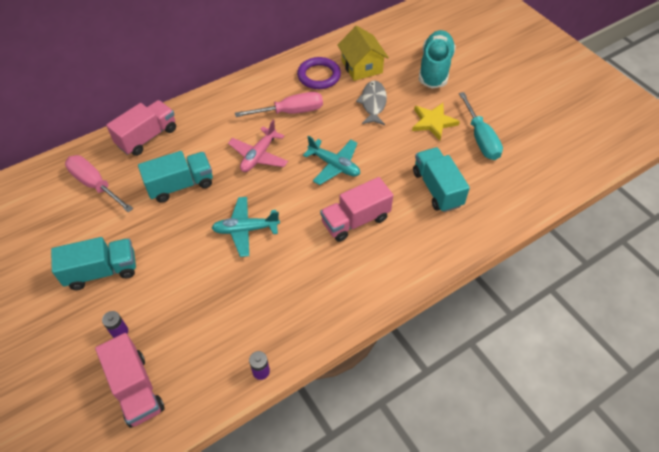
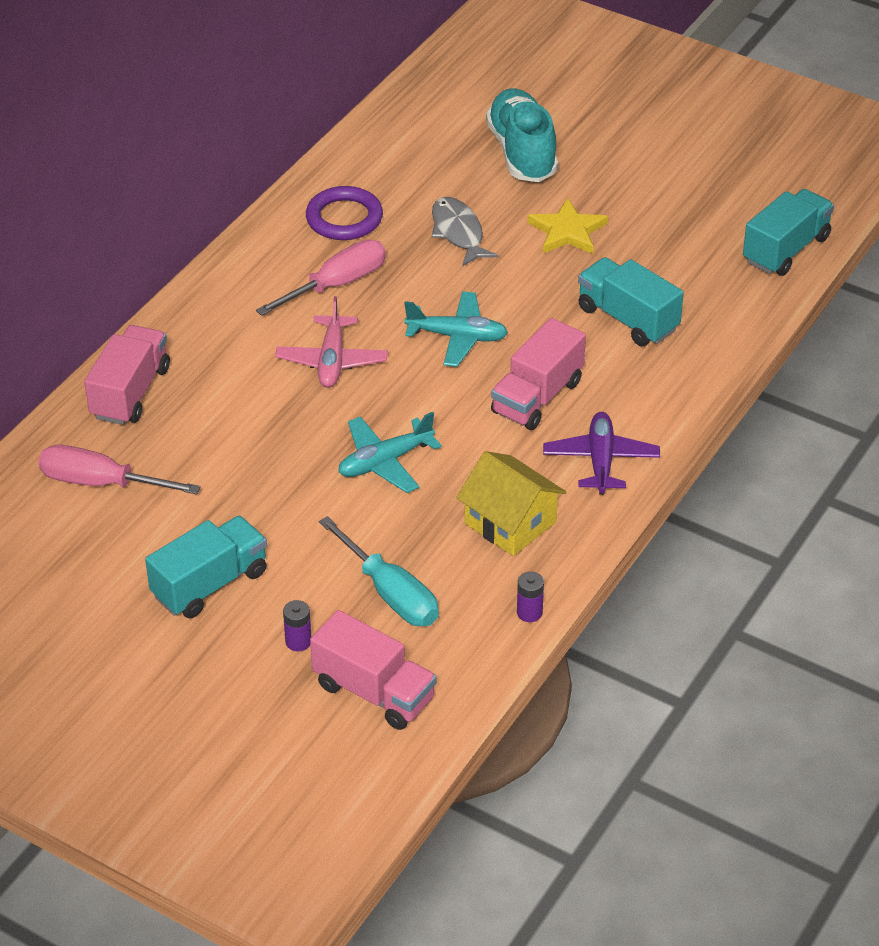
camera: 25 degrees left, 10 degrees down
turquoise truck [138,151,213,203] -> turquoise truck moved to [743,189,834,276]
yellow house [338,26,389,81] -> yellow house moved to [456,451,566,556]
turquoise screwdriver [459,92,503,160] -> turquoise screwdriver moved to [319,516,439,626]
none -> purple plane [543,412,660,495]

